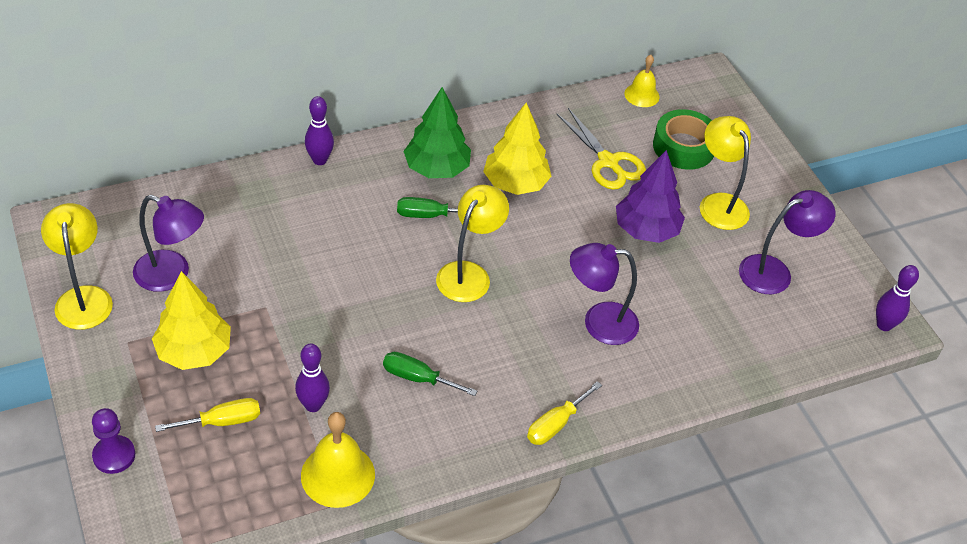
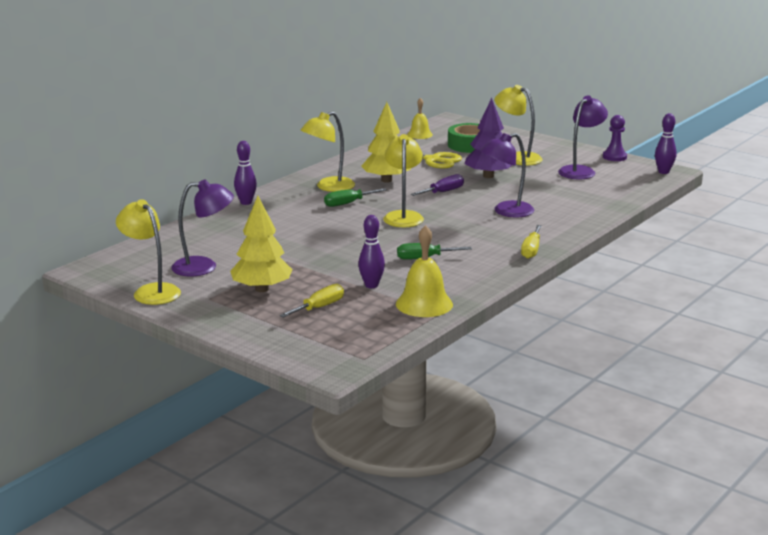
camera: 25 degrees left, 25 degrees down
purple pawn [92,408,135,474] -> purple pawn moved to [603,115,627,161]
green tree [403,87,471,178] -> yellow lamp [301,111,355,192]
none -> purple screwdriver [411,174,464,196]

